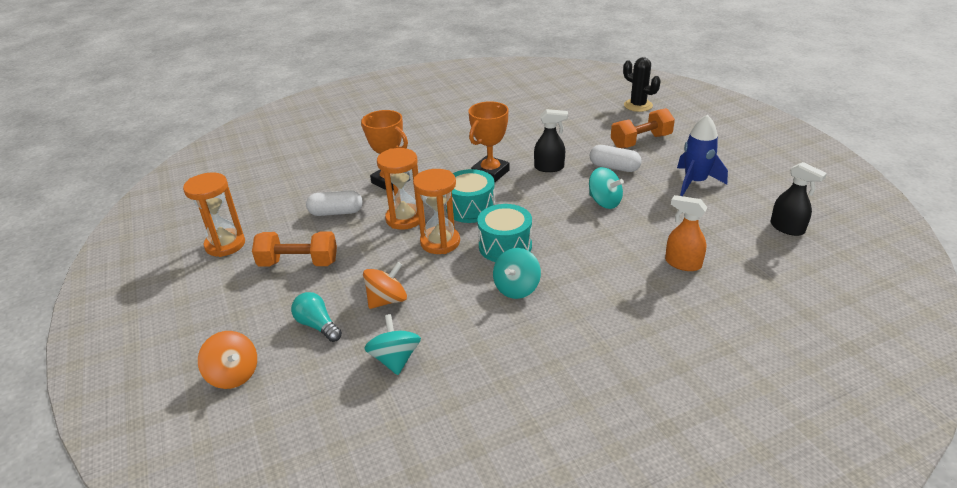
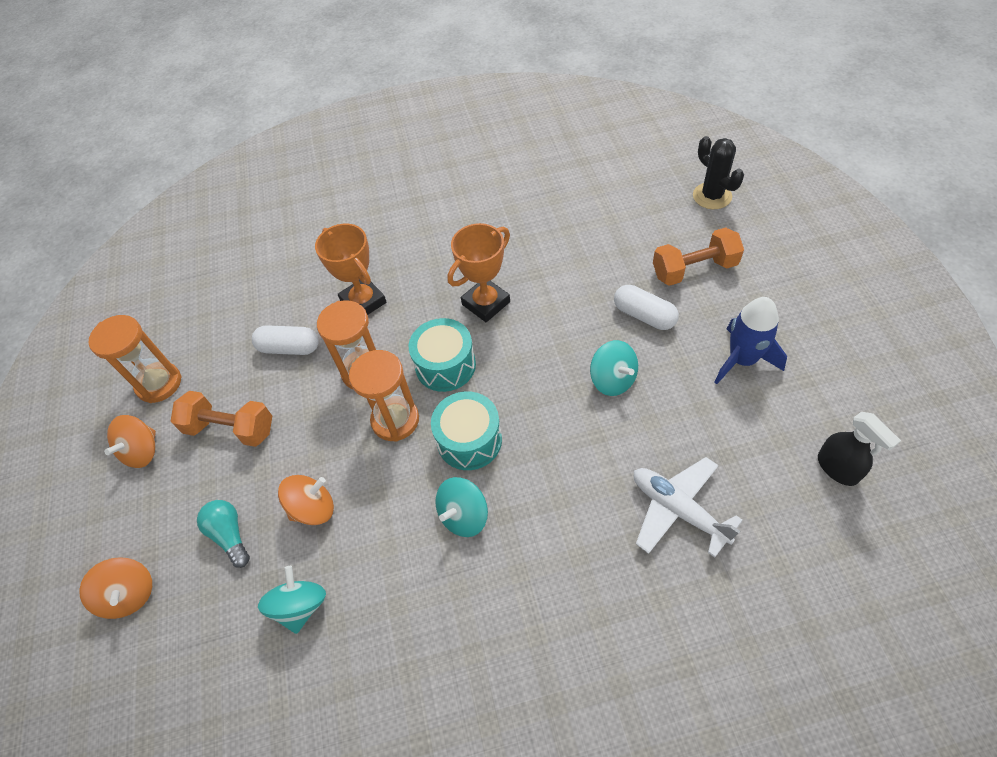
camera: 15 degrees right, 20 degrees up
black spray bottle [534,109,568,172] -> none
orange spray bottle [665,195,707,271] -> white plane [634,457,743,558]
none -> orange spinning top [104,415,156,468]

